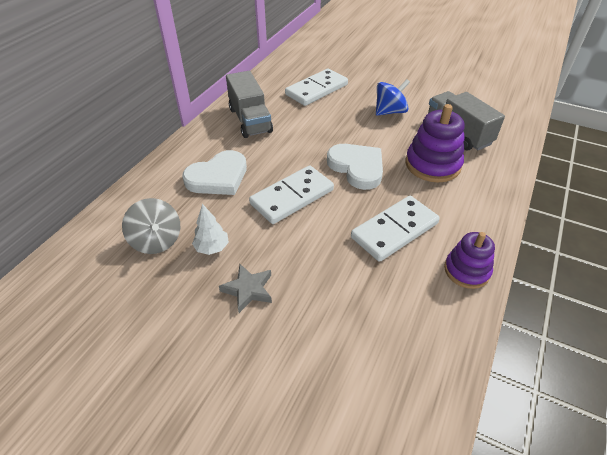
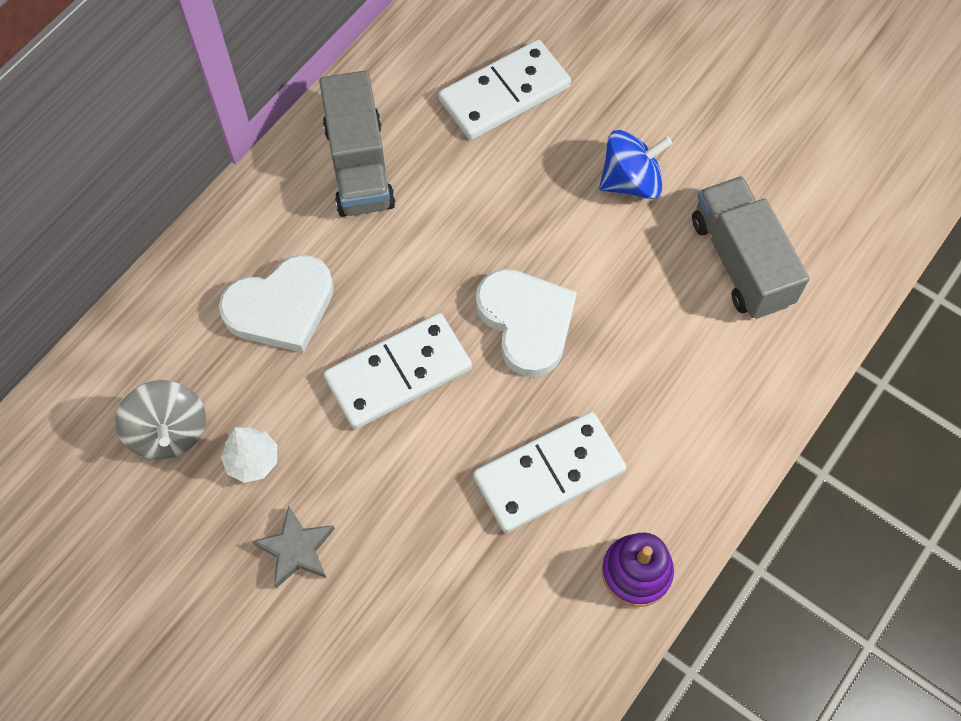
camera: 10 degrees right, 20 degrees up
purple stacking toy [406,104,465,182] -> none

